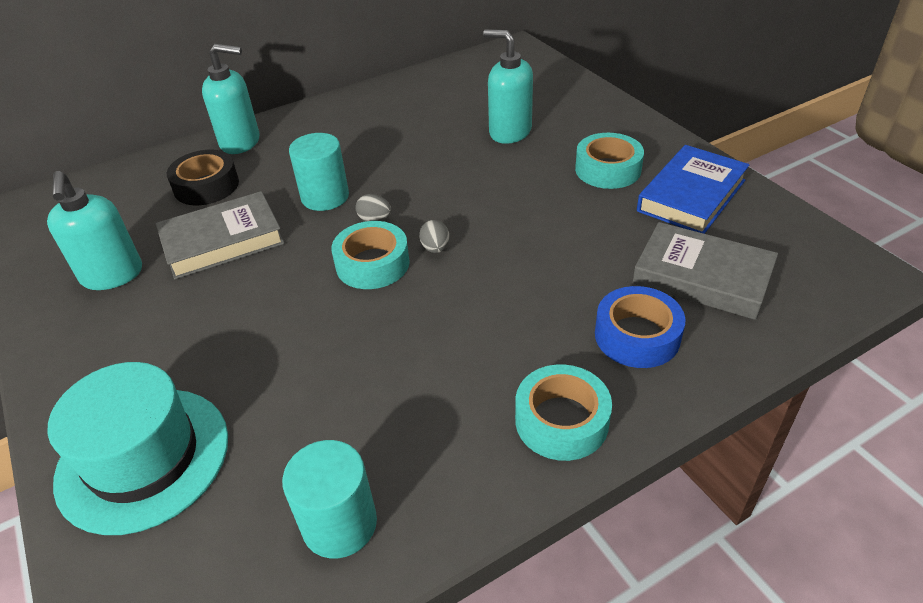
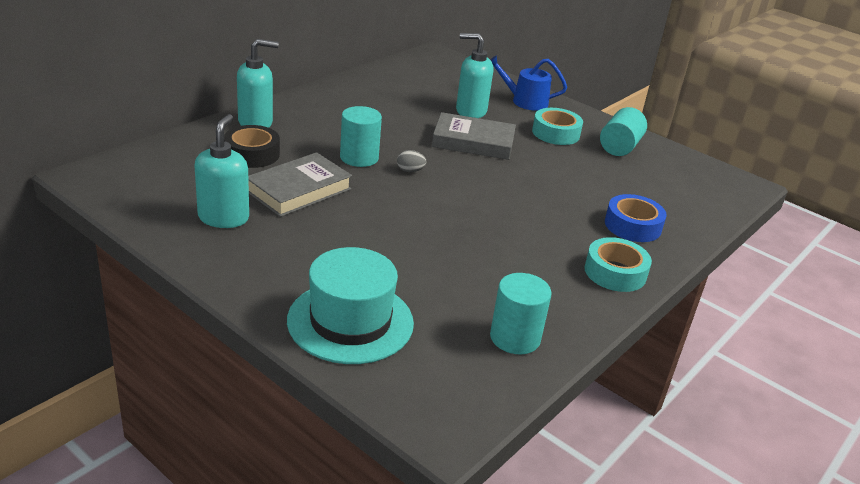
camera: 25 degrees left, 10 degrees down
turquoise soap dispenser [47,171,142,290] -> turquoise soap dispenser turned 135 degrees counterclockwise [194,114,249,228]
turquoise tape [331,221,410,289] -> none
grey egg [419,220,450,253] -> none
grey book [632,222,778,320] -> grey book moved to [432,112,516,160]
blue book [637,145,750,234] -> turquoise cylinder [600,107,647,156]
none -> blue watering can [491,55,567,111]

